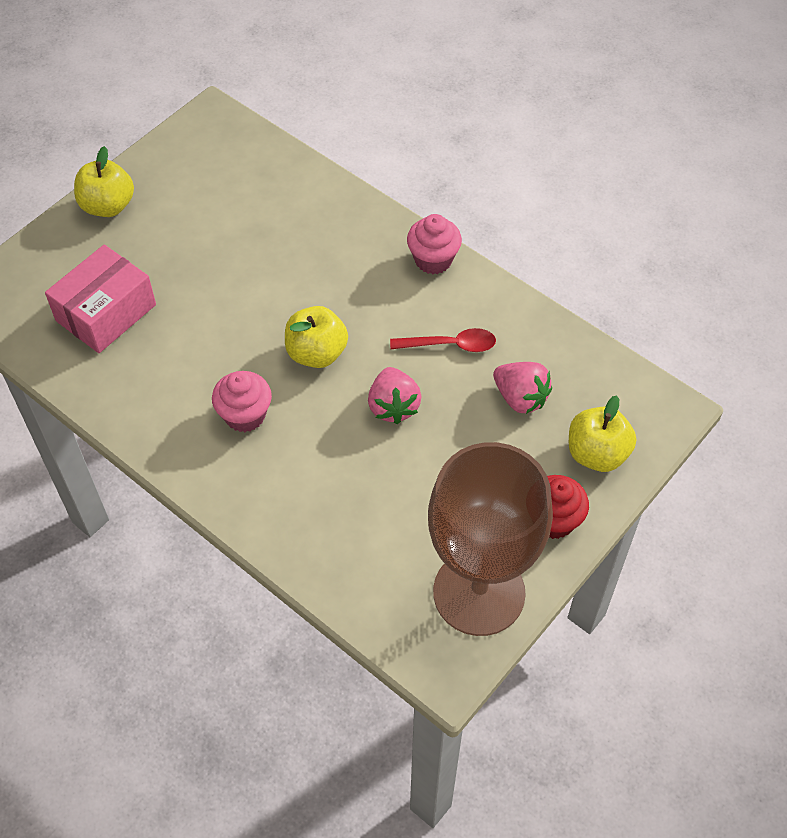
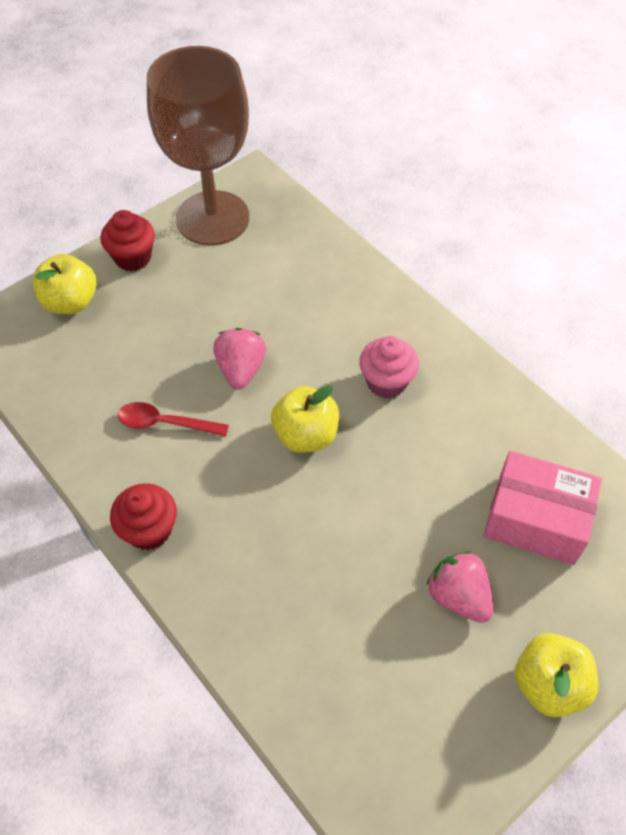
camera: 170 degrees left, 0 degrees up
pink box [45,245,156,353] -> pink box turned 60 degrees clockwise [484,451,602,565]
pink cupcake [407,214,462,274] -> red cupcake [110,483,177,550]
pink strawberry [493,362,552,414] -> pink strawberry moved to [427,551,493,623]

